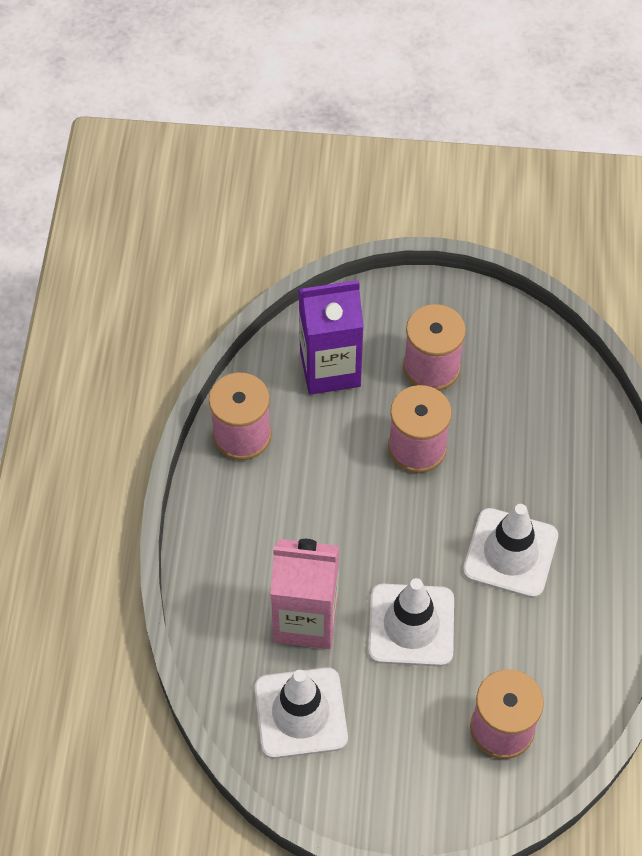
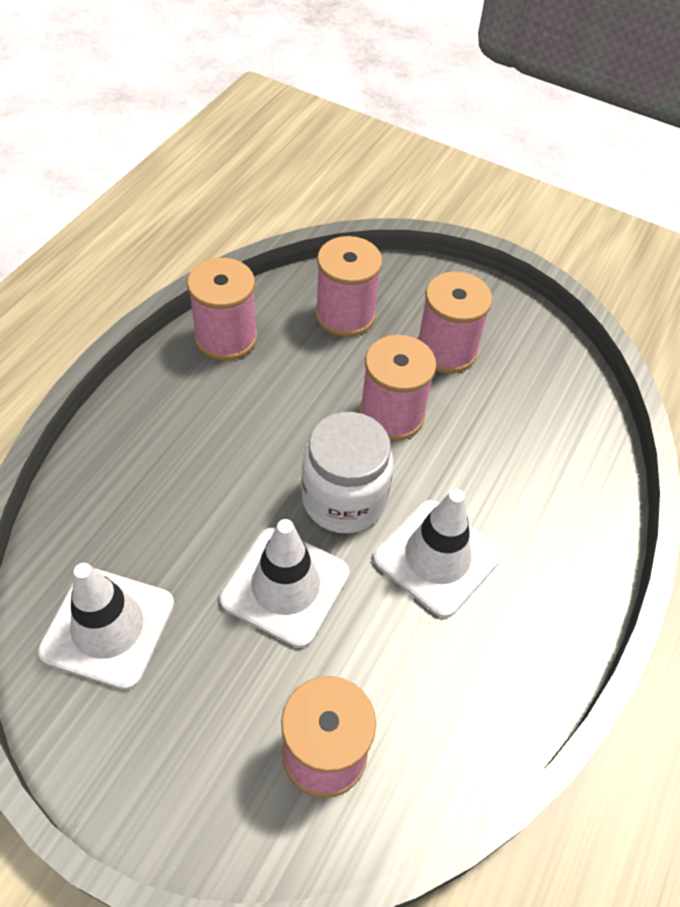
camera: 20 degrees right, 5 degrees down
pink carton [270,539,339,649] -> none
purple carton [299,280,364,395] -> pink spool [315,236,382,337]
none -> white jar [301,412,393,533]

